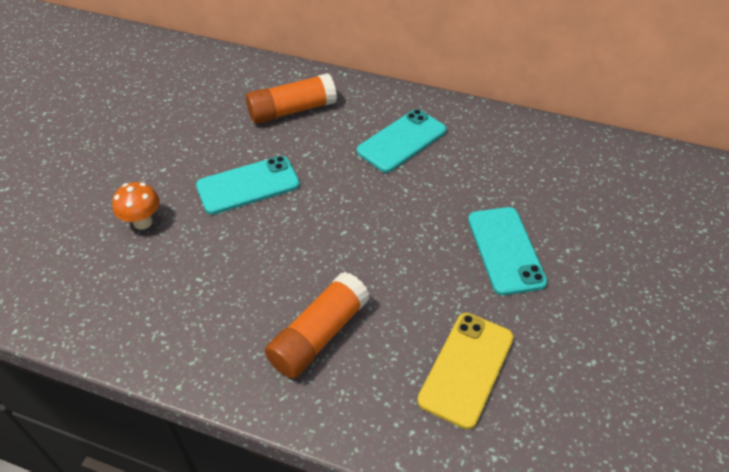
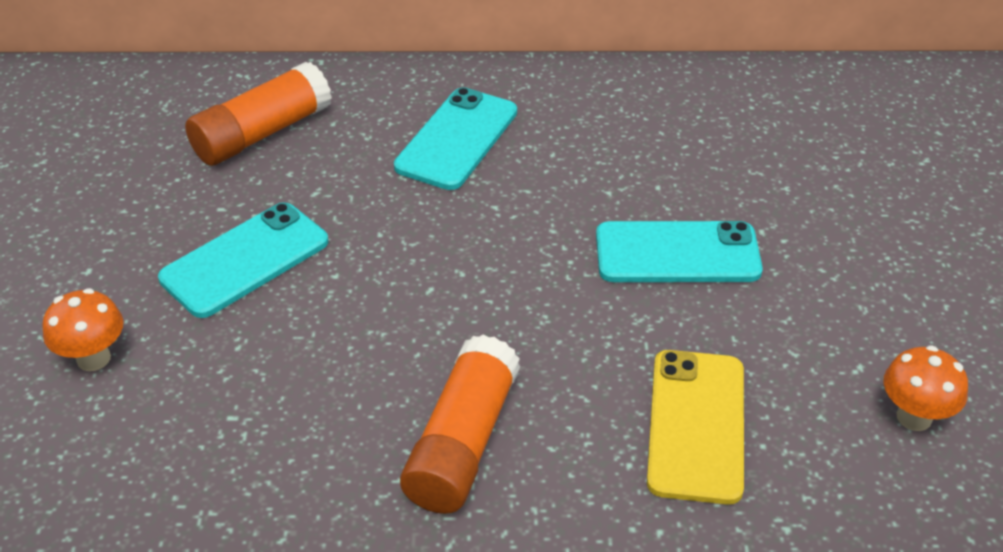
camera: 20 degrees left, 5 degrees down
turquoise phone [468,207,548,295] -> turquoise phone turned 60 degrees counterclockwise [596,221,763,282]
none -> orange mushroom [883,345,968,431]

